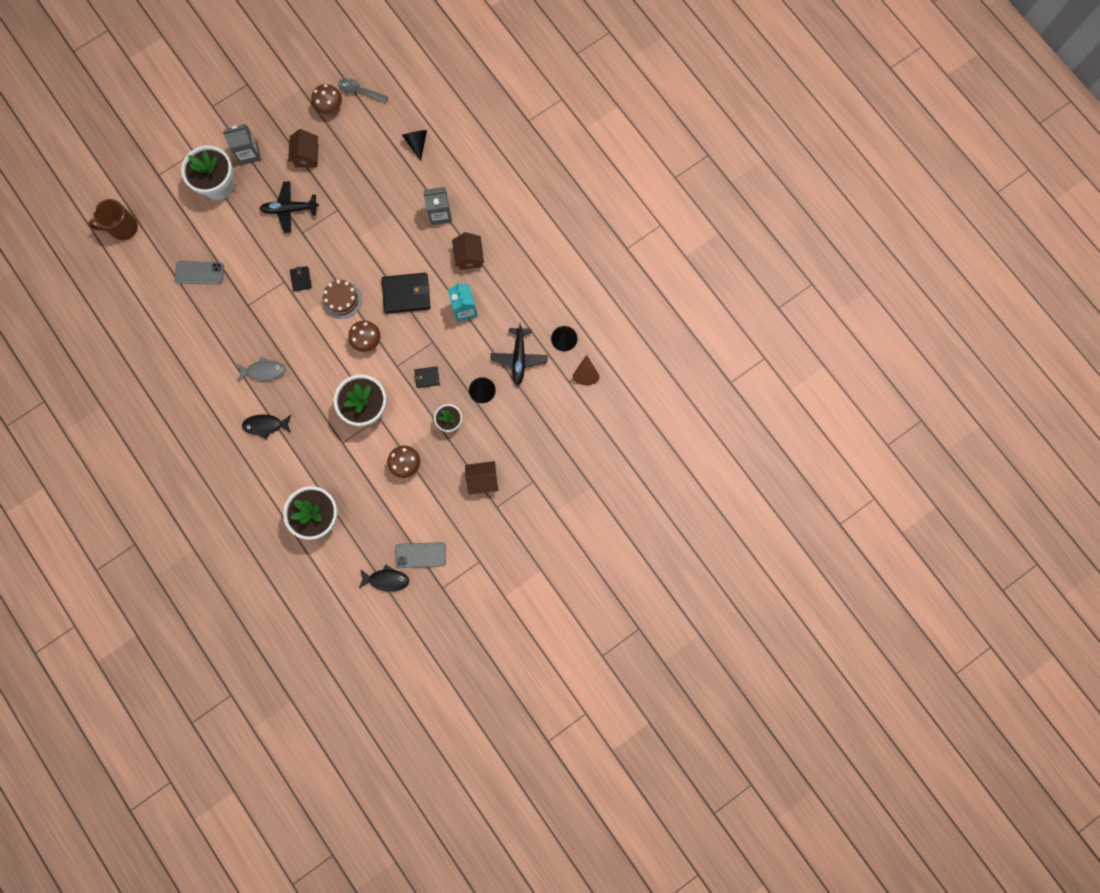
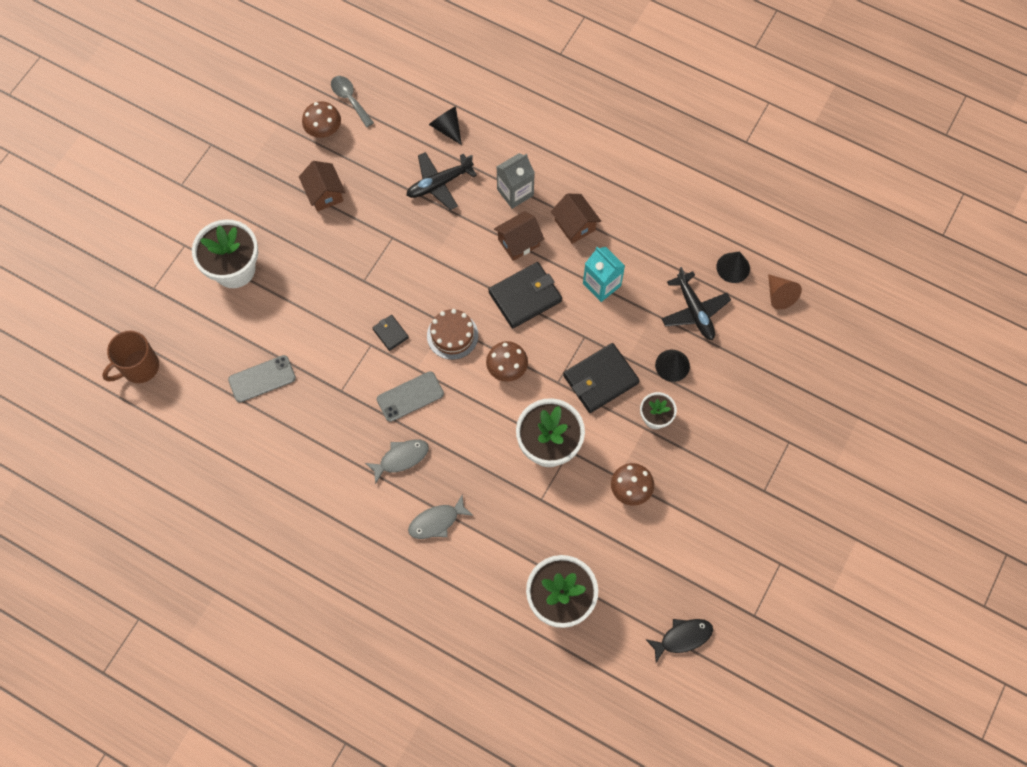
camera: 25 degrees left, 10 degrees down
grey carton [222,124,261,165] -> none
black fish [242,415,291,440] -> grey fish [408,495,474,539]
black plane [259,181,319,234] -> black plane moved to [406,152,477,210]
grey spoon [338,78,388,103] -> grey spoon turned 60 degrees clockwise [331,76,374,127]
grey phone [395,542,446,568] -> grey phone moved to [377,371,444,422]
black wallet [414,366,440,388] -> black wallet [563,343,640,413], size x1.99
brown house [465,461,499,494] -> brown house moved to [494,211,544,261]

